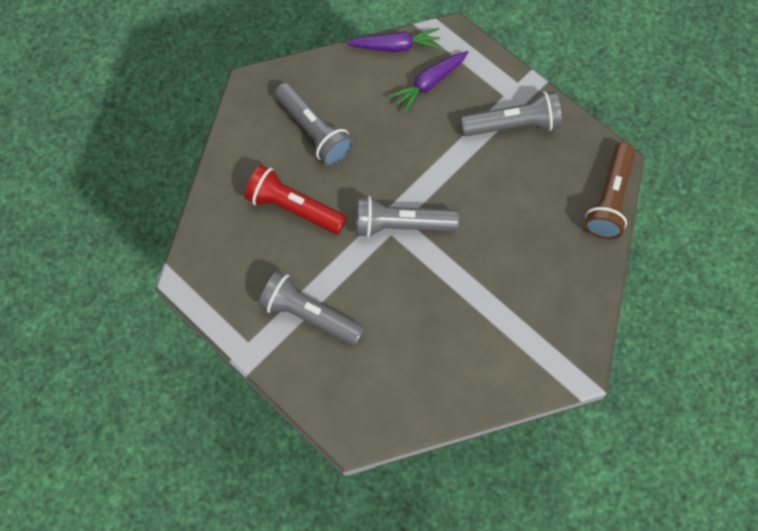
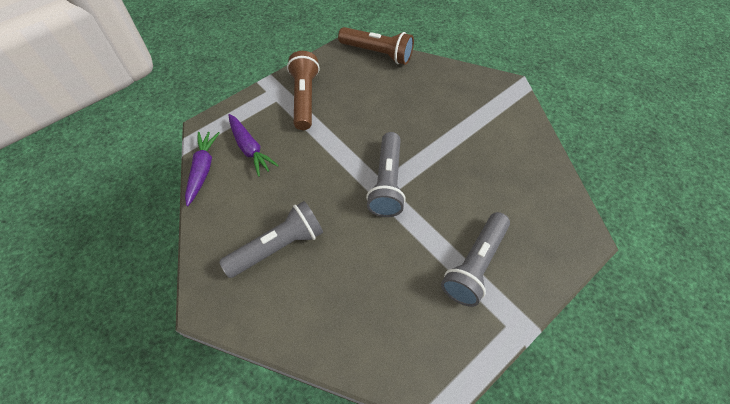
camera: 85 degrees left, 10 degrees down
red flashlight [244,165,347,234] -> none
grey flashlight [460,91,562,136] -> brown flashlight [287,51,320,130]

